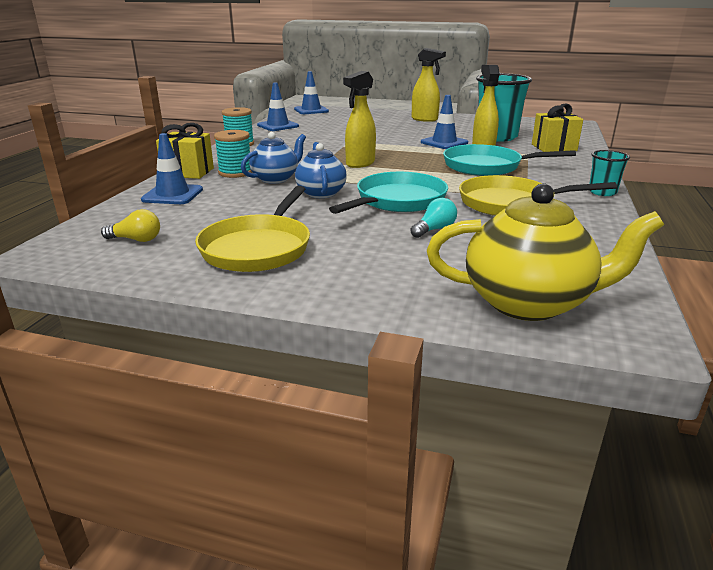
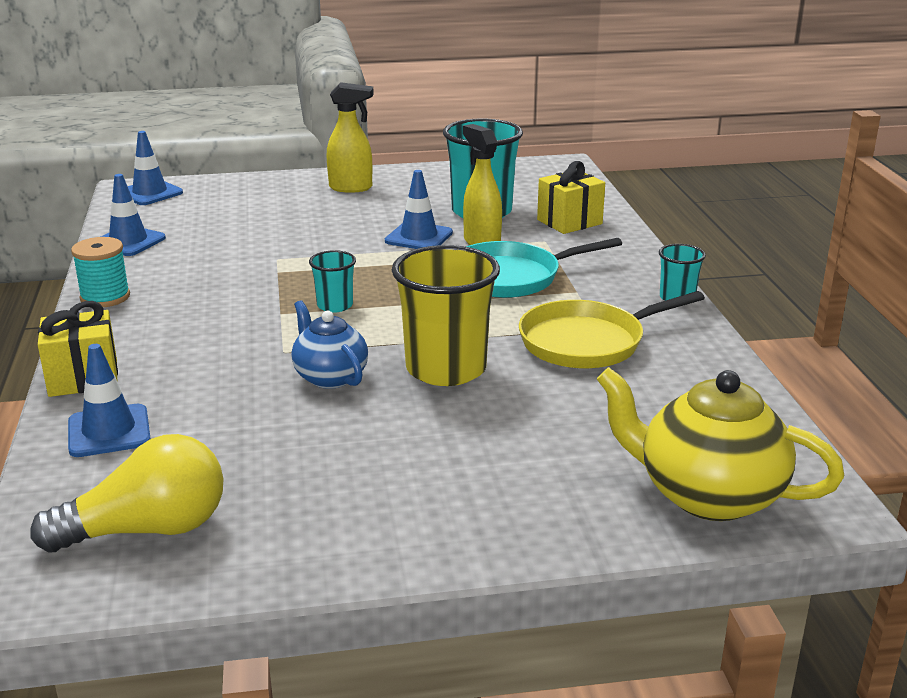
camera: 25 degrees left, 0 degrees up
yellow light bulb [101,209,160,242] -> yellow light bulb [30,434,223,552], size x2.04
yellow pan [195,186,310,272] -> none
turquoise spool [214,130,252,178] -> none
blue teapot [241,132,306,184] -> none
turquoise pan [329,172,448,214] -> yellow cup [392,245,500,386]
yellow spray bottle [343,71,376,168] -> turquoise cup [309,250,356,313]
turquoise light bulb [410,198,457,238] -> none
yellow teapot [427,183,664,321] -> yellow teapot turned 135 degrees counterclockwise [597,367,844,521]

